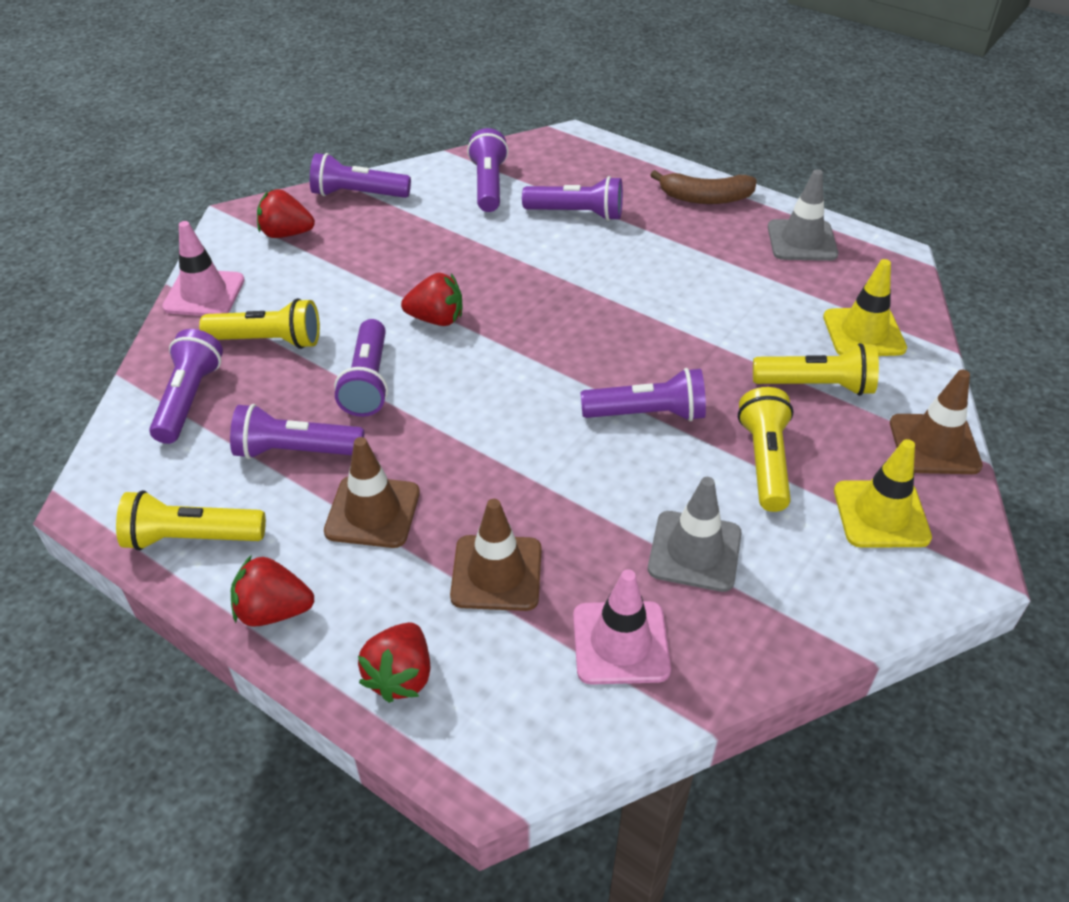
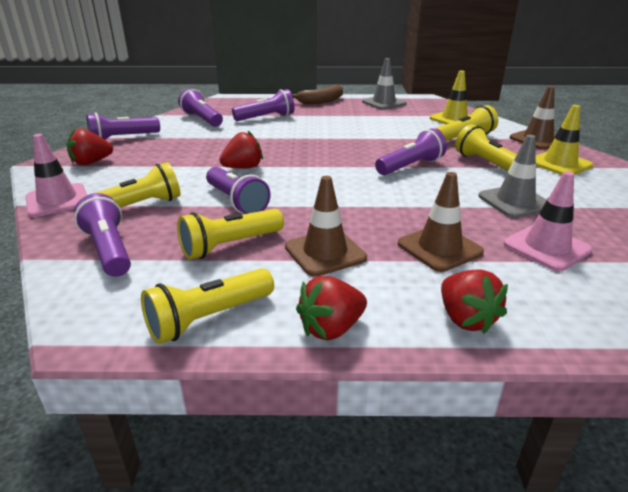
camera: 35 degrees left, 15 degrees down
purple flashlight [230,404,364,459] -> yellow flashlight [177,209,284,260]

